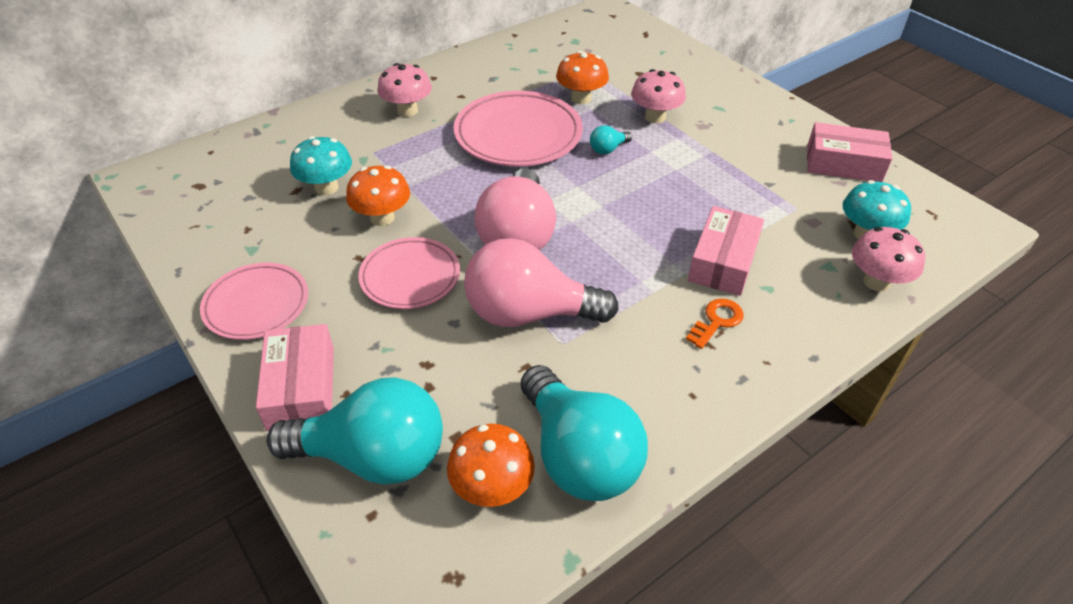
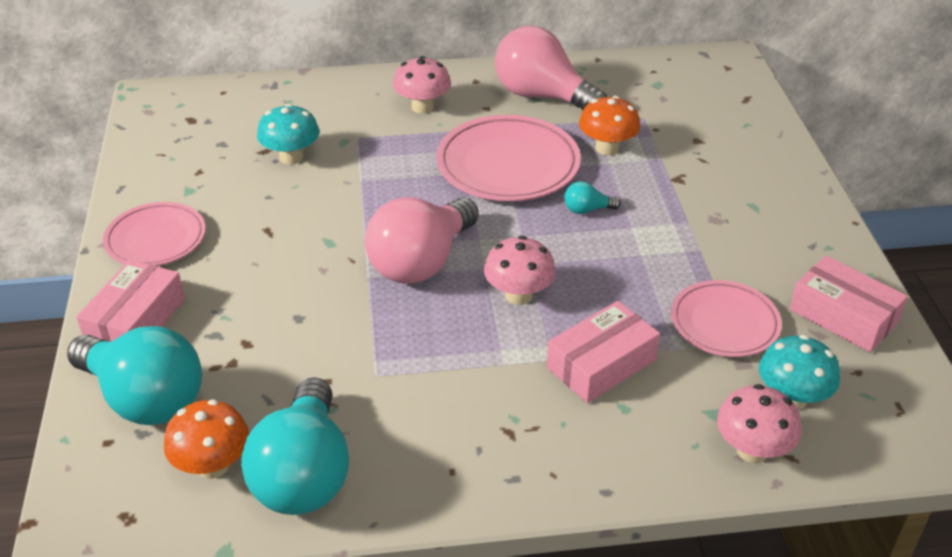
camera: 30 degrees right, 5 degrees down
orange mushroom [346,165,410,226] -> none
pink plate [358,237,460,309] -> pink plate moved to [671,280,782,357]
pink light bulb [464,238,619,327] -> pink light bulb moved to [495,26,607,110]
pink mushroom [631,69,686,123] -> pink mushroom moved to [484,236,556,305]
orange key [686,298,744,349] -> none

